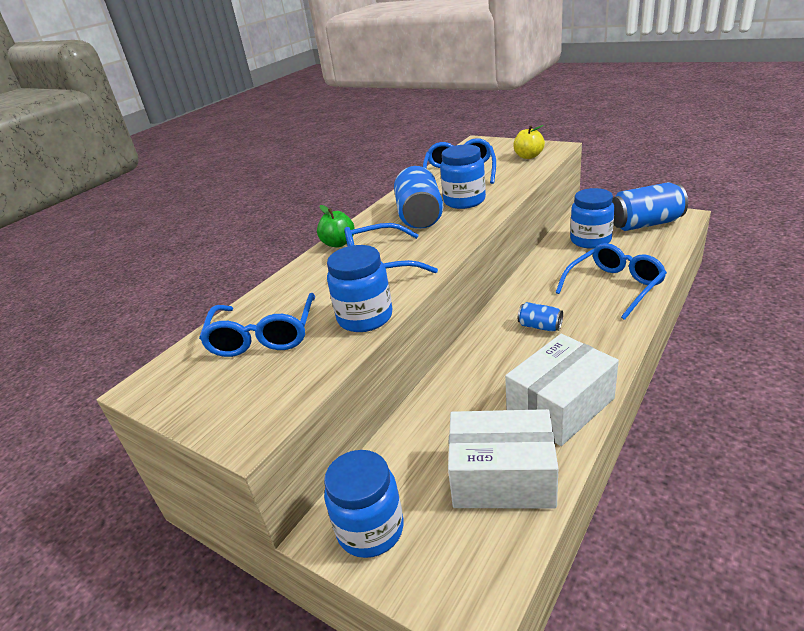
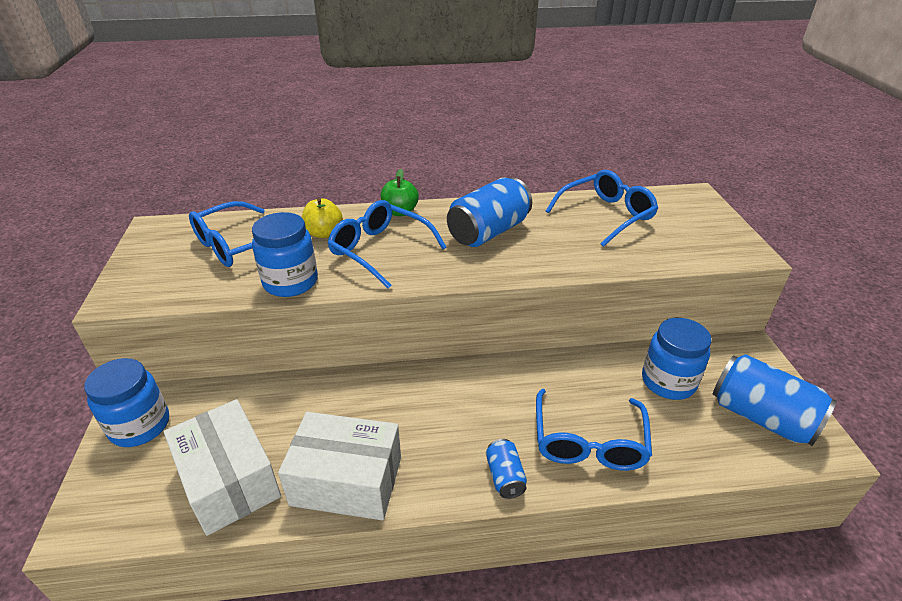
camera: 45 degrees right, 5 degrees up
blue jar [440,144,486,209] -> none
yellow apple [513,125,545,159] -> yellow apple moved to [302,198,343,238]
blue can [518,302,563,332] -> blue can moved to [486,439,527,499]
blue glasses [555,243,667,320] -> blue glasses turned 90 degrees clockwise [536,389,652,471]

